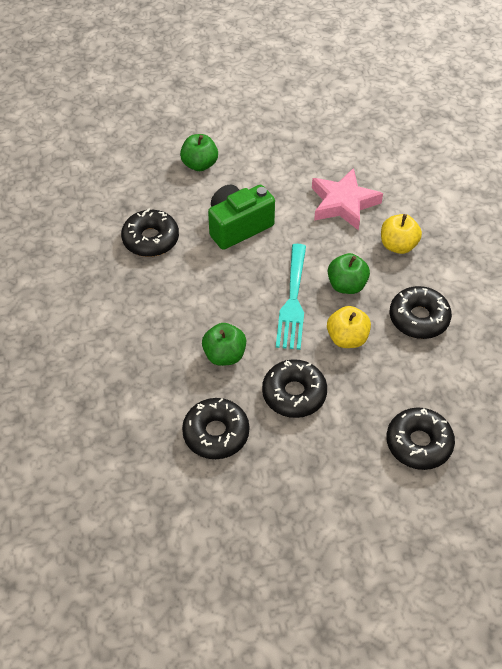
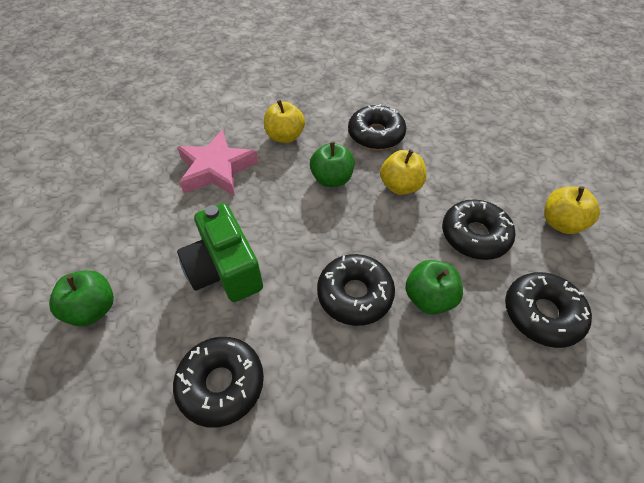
camera: 85 degrees left, 0 degrees up
turquoise fork [276,244,306,350] -> none
black donut [387,407,455,470] -> black donut moved to [317,254,395,326]
none -> yellow apple [544,186,600,234]

